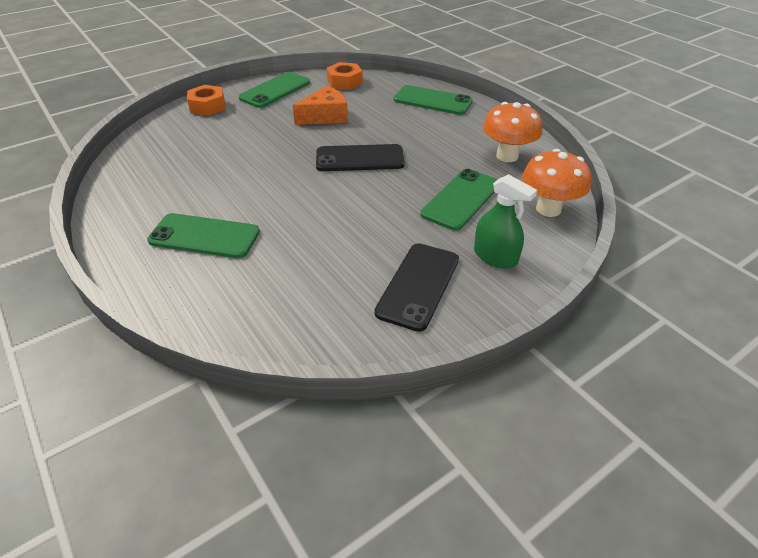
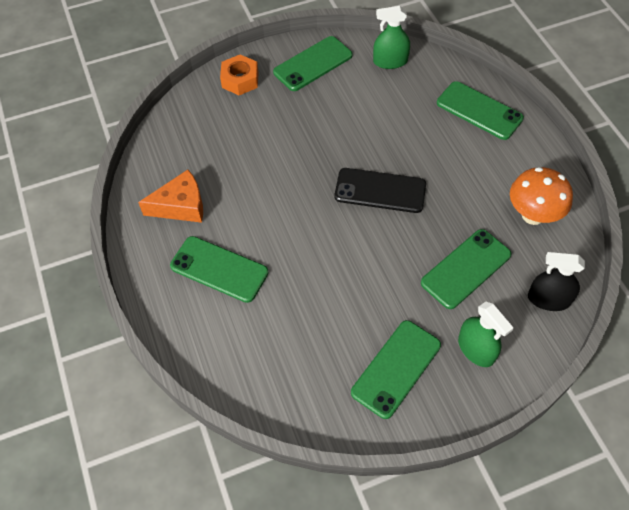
camera: 15 degrees right, 15 degrees up
orange cheese [293,86,348,125] -> orange cheese moved to [138,170,203,223]
orange nut [327,62,363,90] -> green spray bottle [373,6,410,69]
black phone [374,243,459,332] -> green phone [351,320,441,419]
orange mushroom [522,149,591,217] -> black spray bottle [528,252,585,311]

